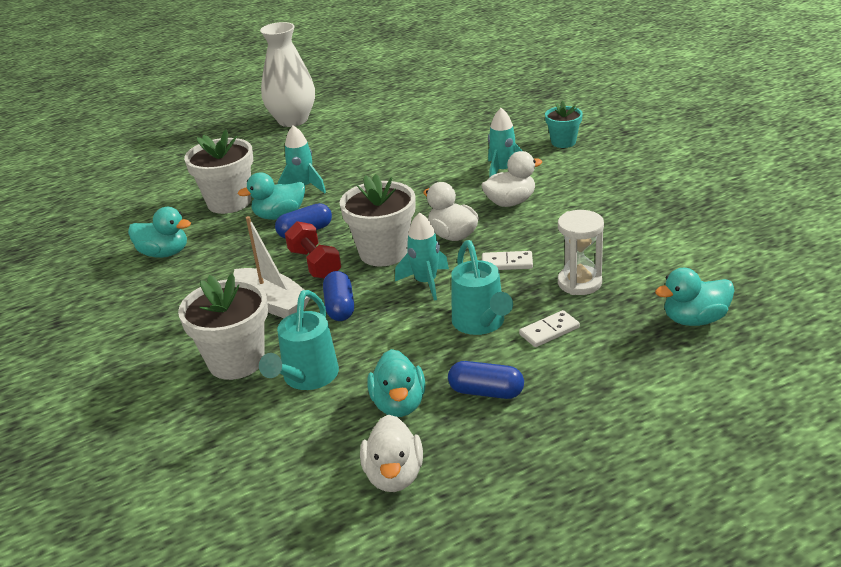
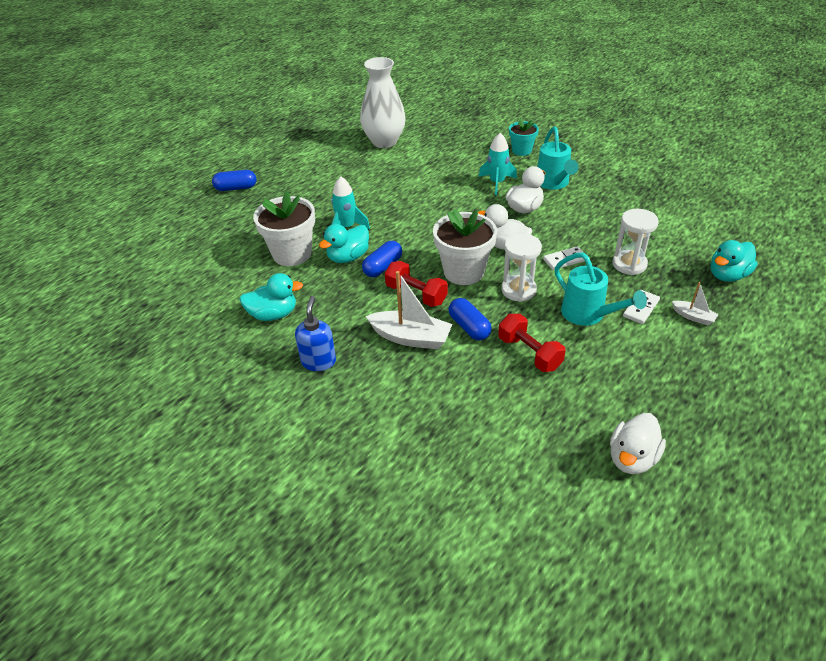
camera: 25 degrees left, 10 degrees up
white flower pot [178,273,268,380] -> none
turquoise watering can [259,290,339,390] -> turquoise watering can moved to [537,127,579,190]
white vase [260,22,315,127] -> white vase moved to [360,57,406,148]
white duck [360,415,423,492] -> white duck turned 60 degrees clockwise [610,413,666,474]
turquoise duck [367,349,426,417] -> none
turquoise rocket [395,212,449,301] -> white hourglass [501,233,542,302]
blue capsule [448,361,524,399] -> blue capsule moved to [212,170,256,191]
none -> blue soap dispenser [295,296,336,371]
none -> red dumbbell [498,314,566,372]
none -> white boat [672,282,719,325]

